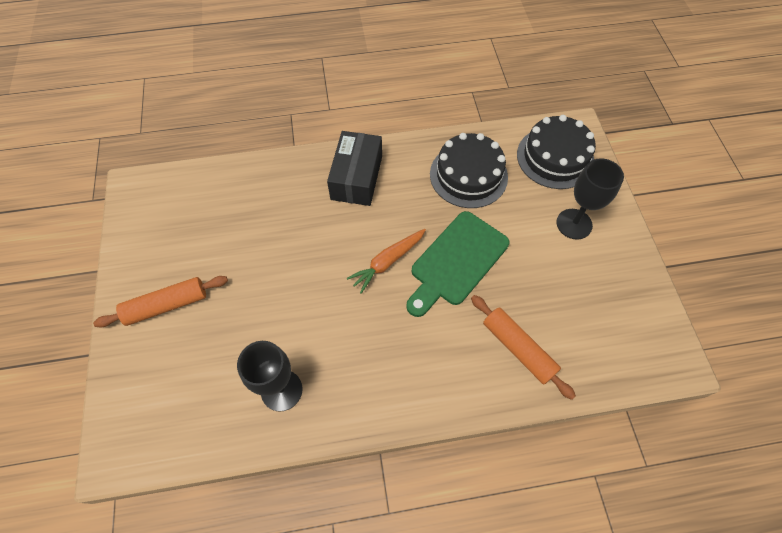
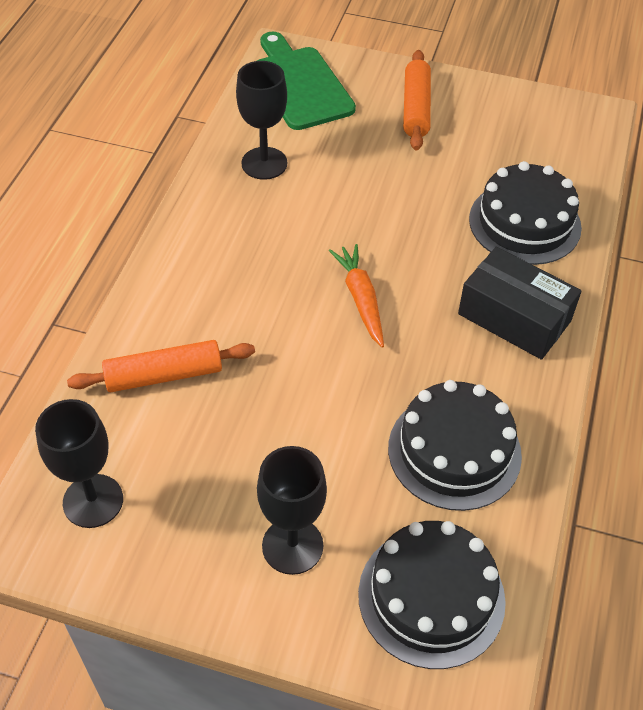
camera: 115 degrees right, 10 degrees down
green cutting board [406,211,509,317] -> green cutting board moved to [257,32,356,130]
none -> black goblet [35,399,123,528]
none -> black cake [469,161,582,265]

